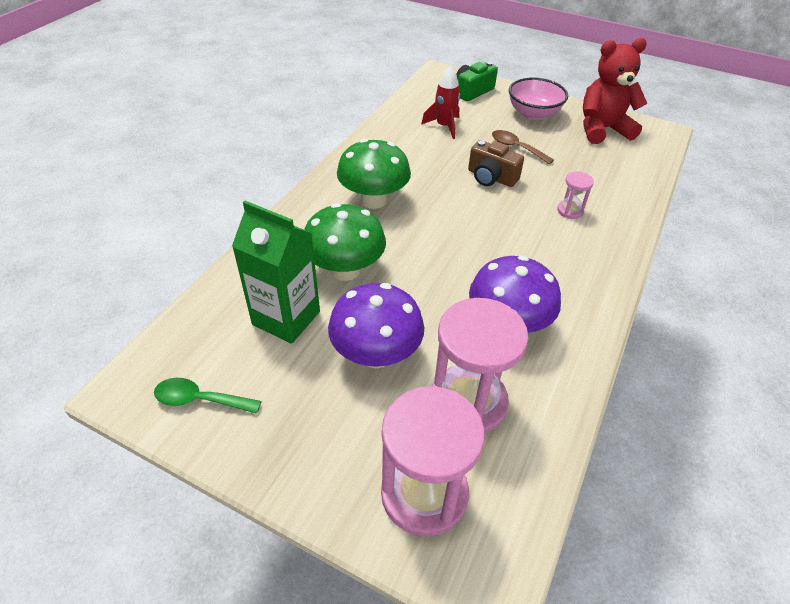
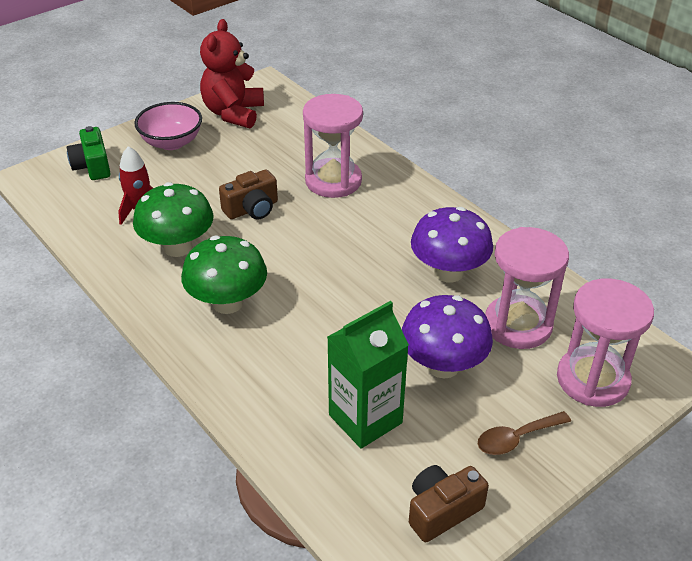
camera: 65 degrees left, 5 degrees down
green spoon [154,378,262,414] -> brown camera [409,465,489,542]
green mushroom [304,203,386,281] -> green mushroom moved to [133,182,214,257]
brown spoon [492,130,554,164] -> brown spoon moved to [478,411,571,455]
pink hourglass [557,172,594,219] -> pink hourglass [303,94,363,198], size x2.19

